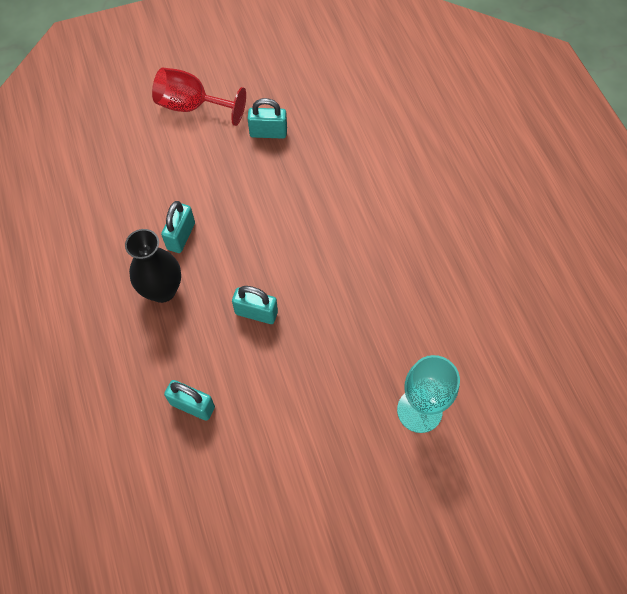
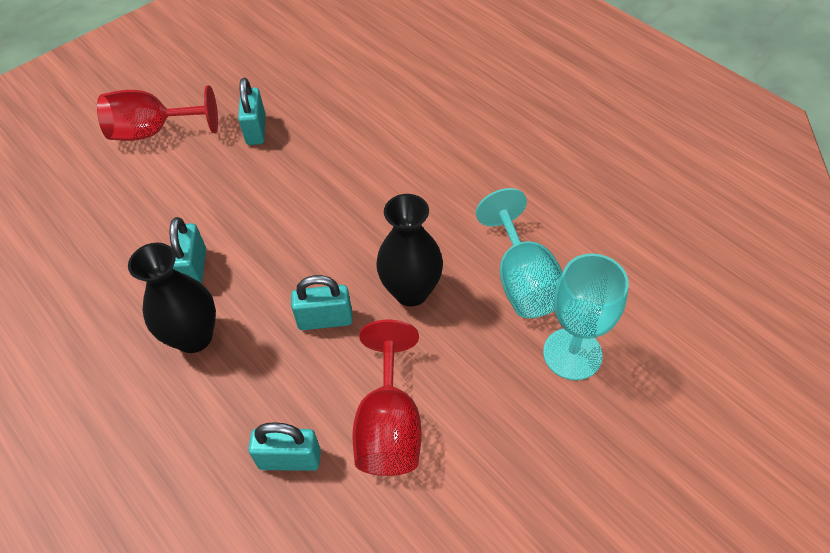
camera: 20 degrees left, 10 degrees down
turquoise padlock [247,98,287,139] -> turquoise padlock turned 75 degrees counterclockwise [238,78,265,145]
none -> red goblet [352,320,421,476]
none -> black vase [376,194,443,306]
none -> turquoise goblet [476,188,562,318]

